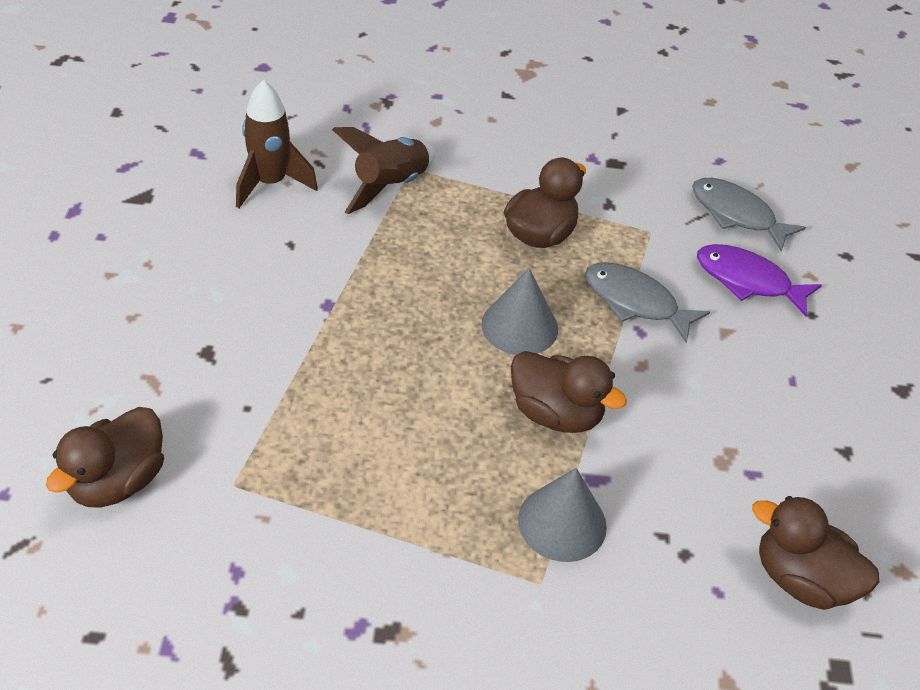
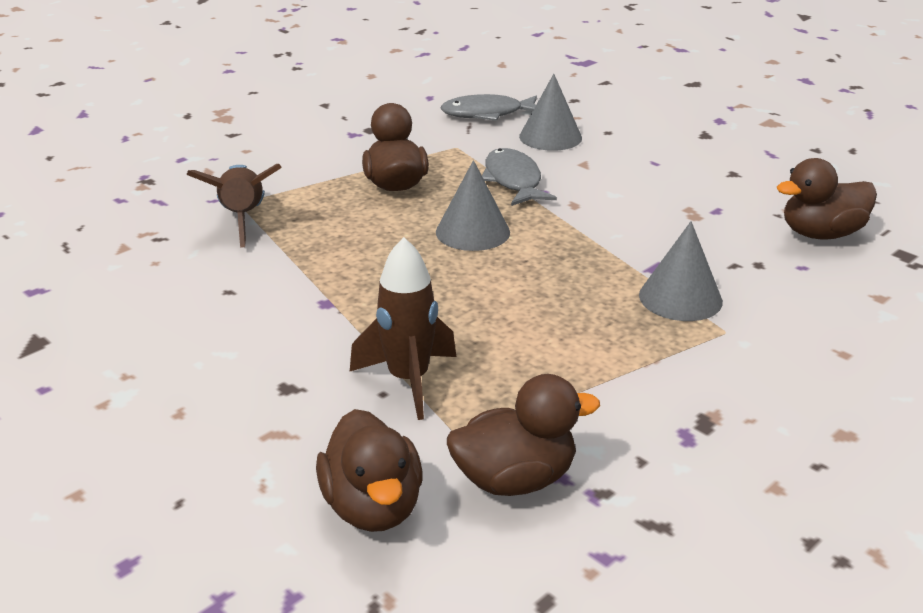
camera: 45 degrees left, 15 degrees down
brown rocket [236,79,318,208] -> brown rocket moved to [350,237,456,420]
brown duck [511,351,627,433] -> brown duck moved to [447,374,600,496]
grey fish [585,262,710,343] -> grey fish turned 90 degrees clockwise [482,148,557,206]
purple fish [697,244,822,317] -> grey cone [519,74,582,151]

